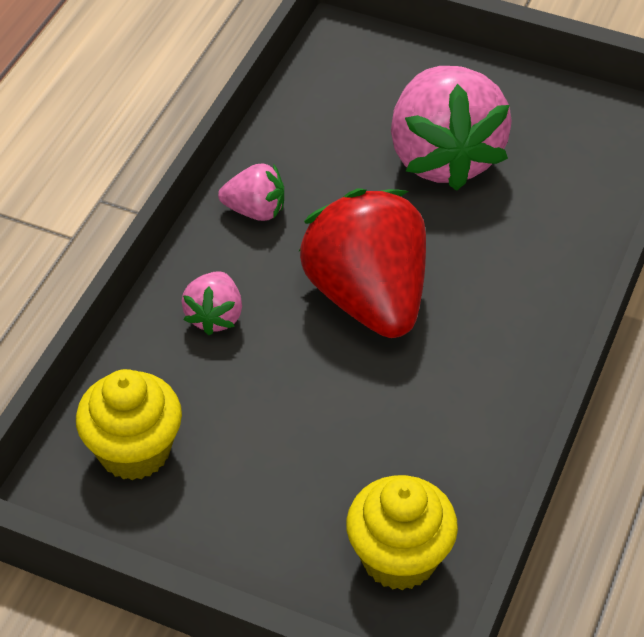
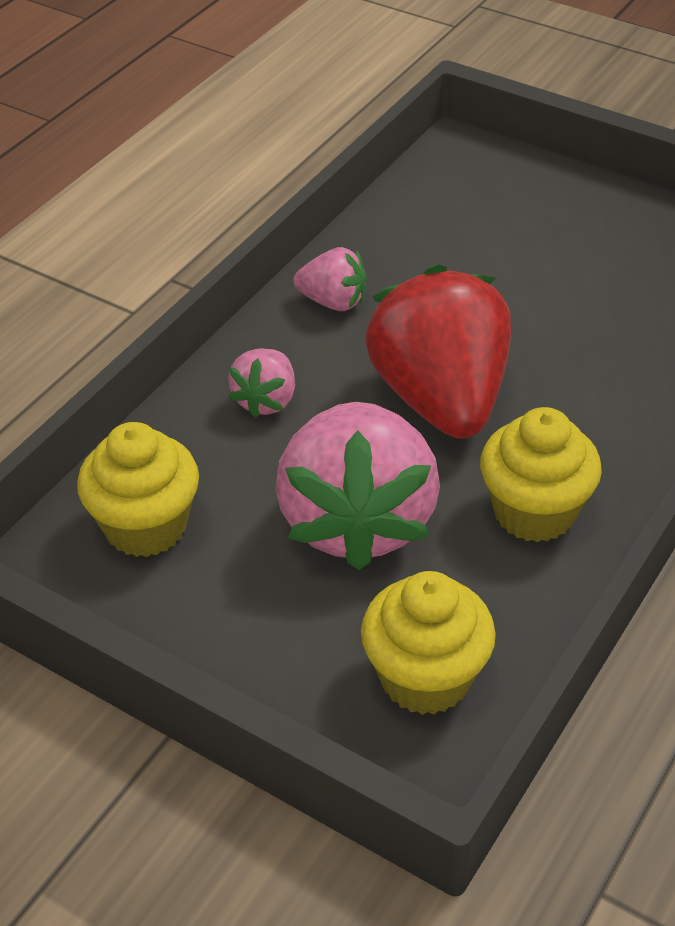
camera: 10 degrees right, 5 degrees down
pink strawberry [391,66,512,191] -> pink strawberry moved to [276,402,440,570]
none -> yellow cupcake [480,407,602,542]

